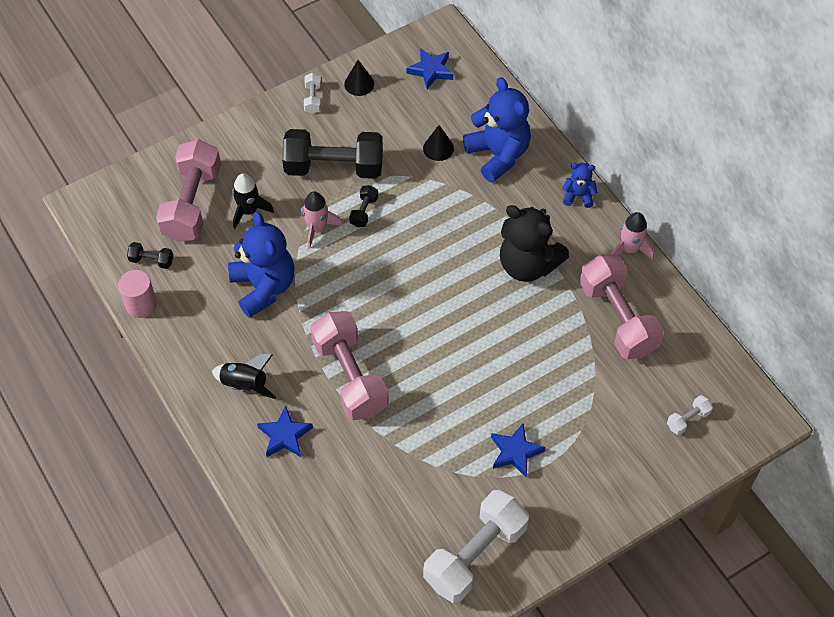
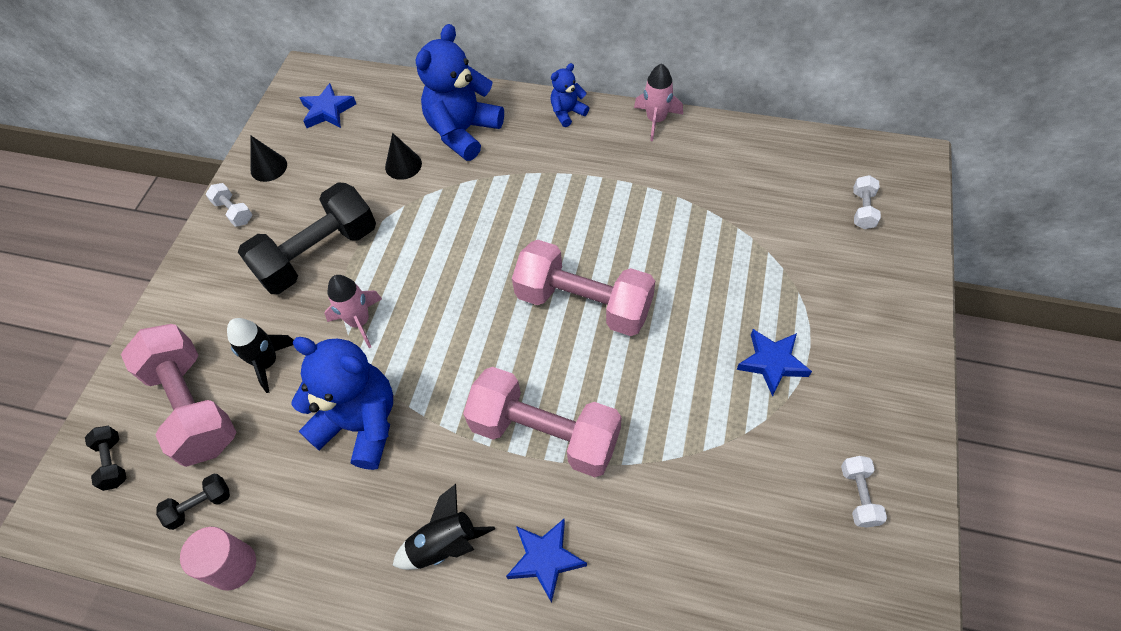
camera: 40 degrees left, 0 degrees up
black dumbbell [349,185,378,227] -> black dumbbell moved to [85,426,126,491]
white dumbbell [423,490,529,603] -> white dumbbell [841,456,887,528], size x0.42
blue teddy bear [463,77,531,183] -> blue teddy bear turned 75 degrees counterclockwise [416,24,504,161]
black teddy bear [500,205,569,282] -> none
pink dumbbell [580,254,664,359] -> pink dumbbell moved to [512,240,655,336]

